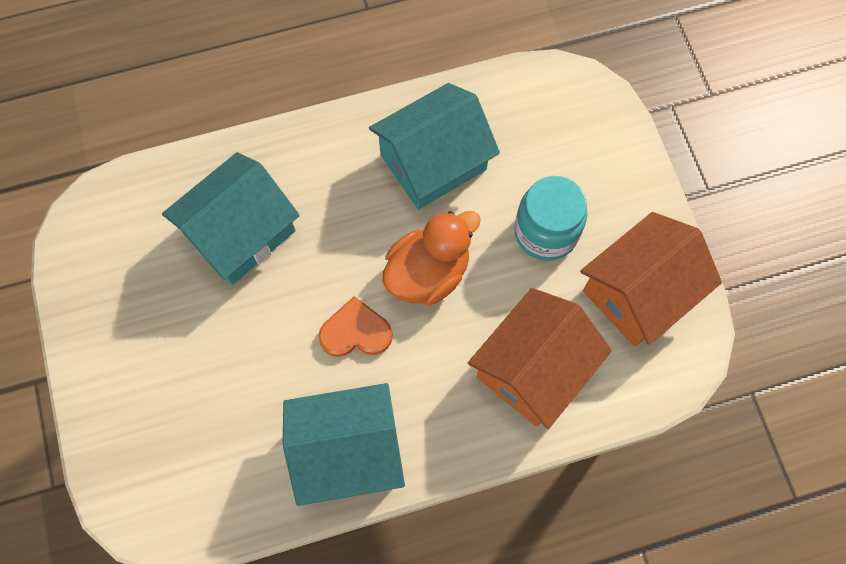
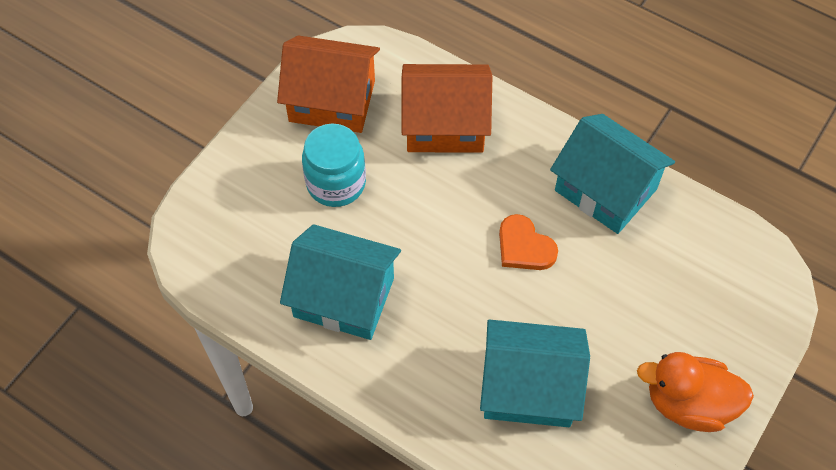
camera: 130 degrees left, 10 degrees down
orange duck [382,211,481,305] -> orange duck moved to [637,352,754,432]

